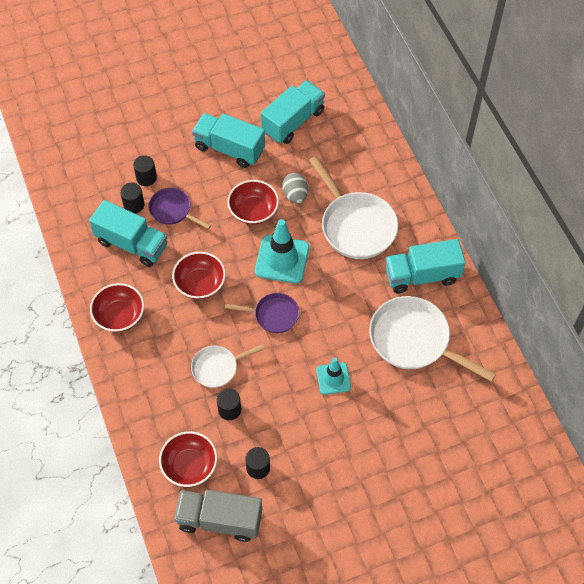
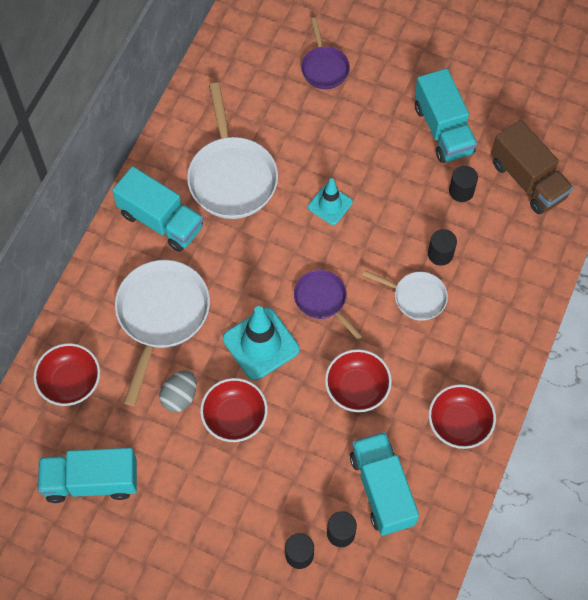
camera: 135 degrees left, 5 degrees up
purple pan [149,188,211,229] -> purple pan moved to [301,18,350,89]
red bowl [159,431,217,487] -> red bowl moved to [34,343,100,406]
grey truck [174,490,262,542] -> brown truck [491,120,574,214]
turquoise truck [192,113,265,168] -> turquoise truck moved to [415,68,477,163]

